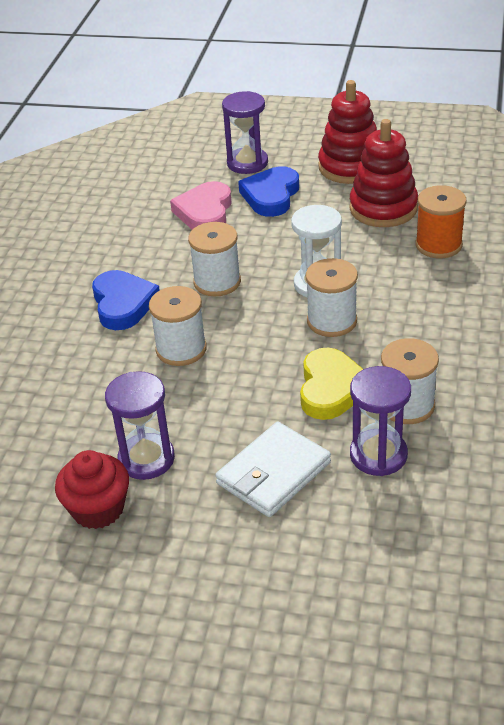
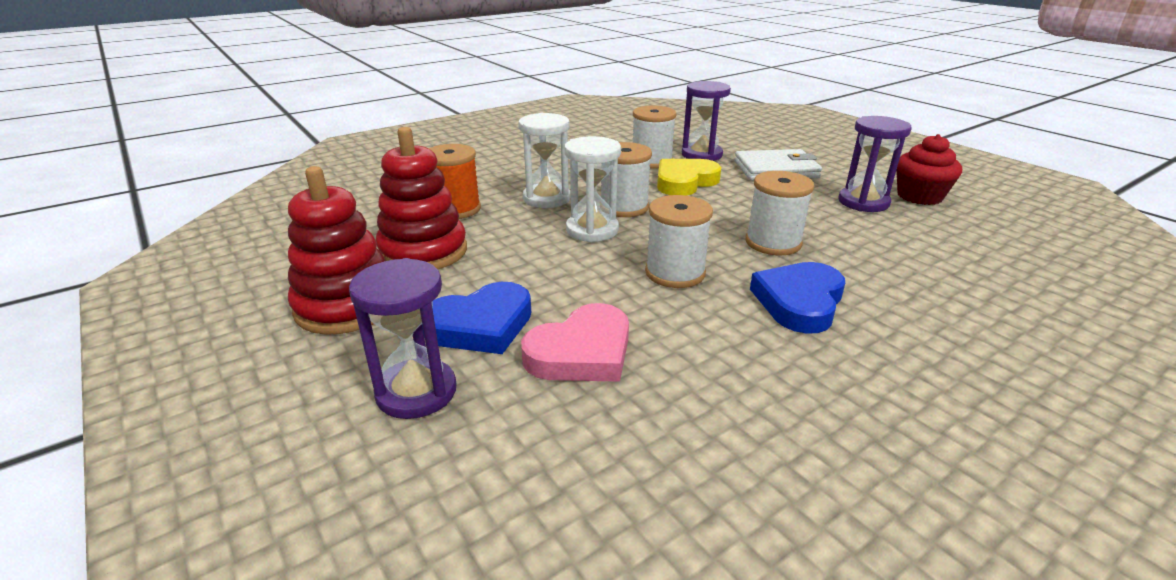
camera: 140 degrees left, 10 degrees down
none -> white hourglass [518,113,571,208]

